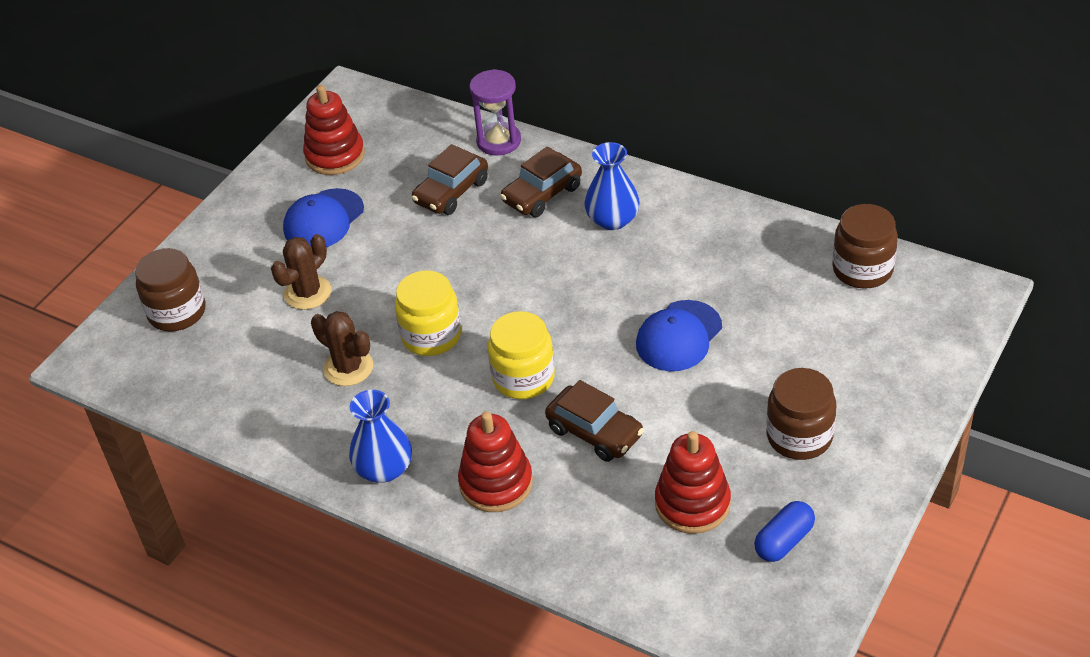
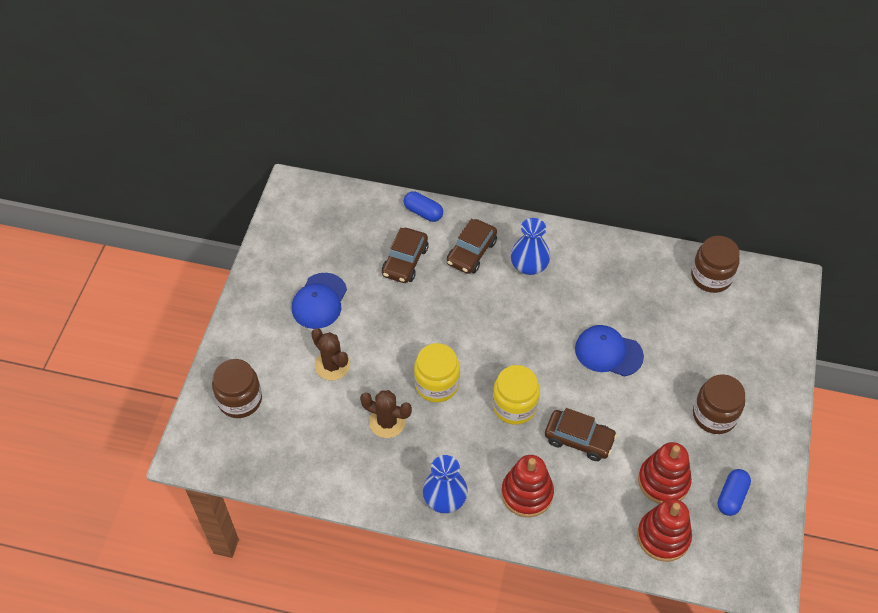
camera: 20 degrees left, 10 degrees up
brown cactus [271,234,331,310] -> brown cactus turned 60 degrees counterclockwise [311,328,350,381]
red stacking toy [303,85,365,175] -> red stacking toy moved to [637,499,692,562]
purple hourglass [469,69,521,156] -> blue capsule [403,191,443,222]
blue cap [636,300,722,371] -> blue cap turned 90 degrees clockwise [575,325,644,376]

